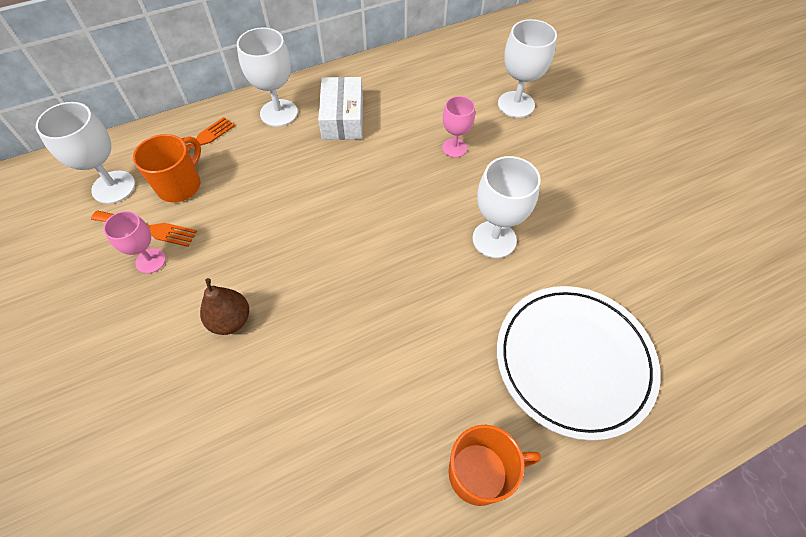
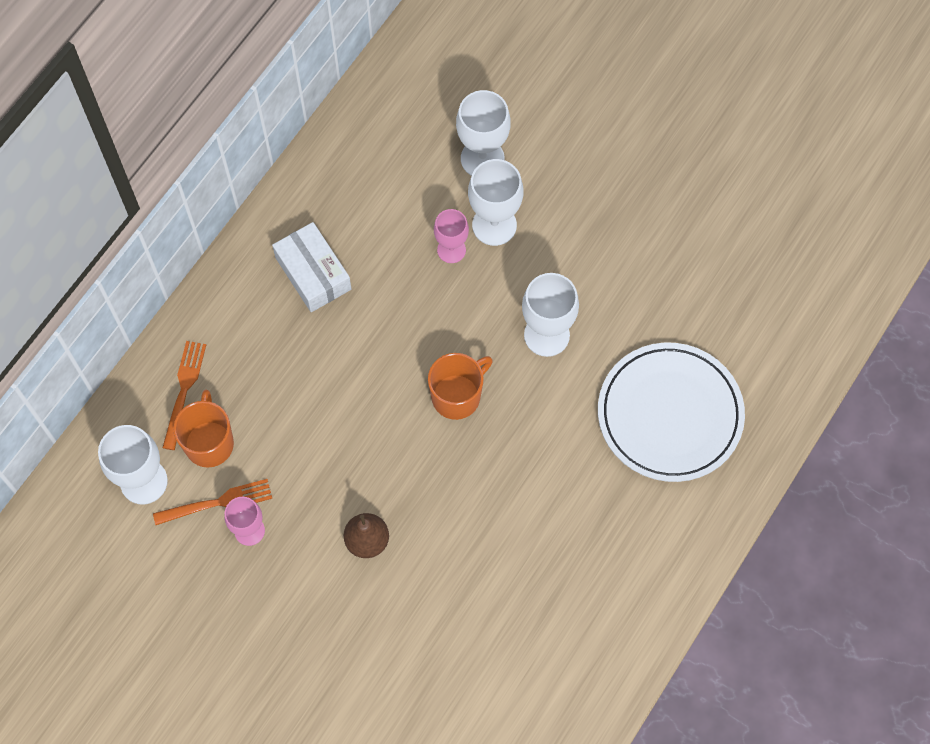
camera: 30 degrees left, 10 degrees up
white goblet [237,27,298,127] -> white goblet moved to [468,159,523,246]
orange mug [448,425,541,506] -> orange mug moved to [428,353,493,420]

